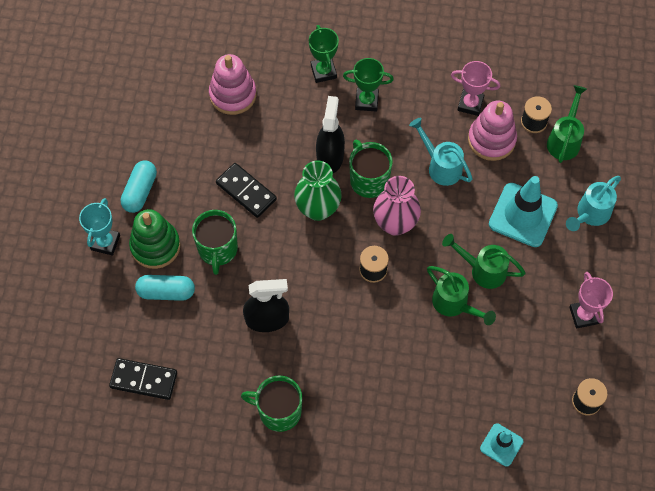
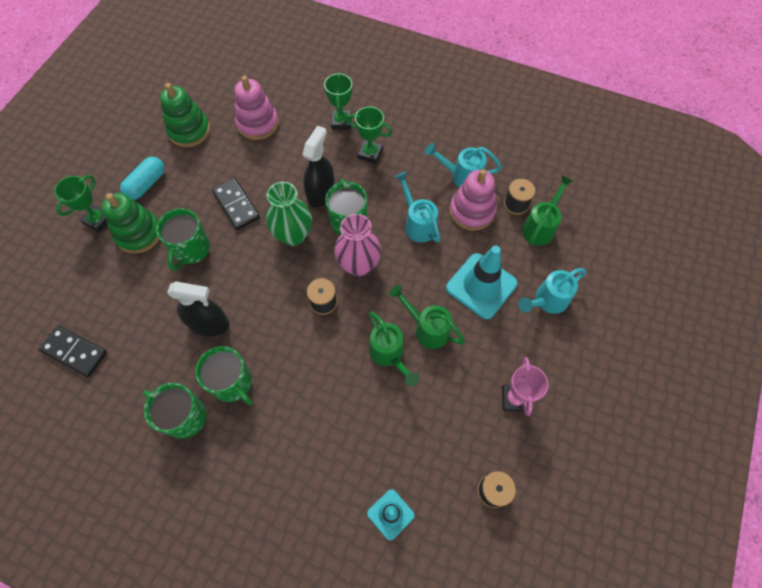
camera: 15 degrees right, 0 degrees up
turquoise trophy [79,198,120,256] -> green trophy [54,175,107,232]
turquoise capsule [135,275,195,301] -> none
pink trophy [451,61,500,116] -> turquoise watering can [425,143,502,188]
none -> green stacking toy [160,83,210,147]
none -> green mug [195,346,253,405]

